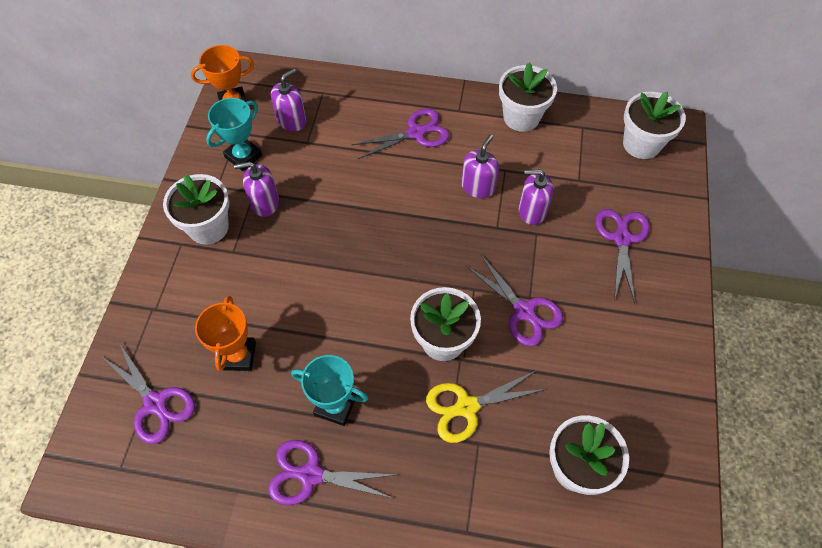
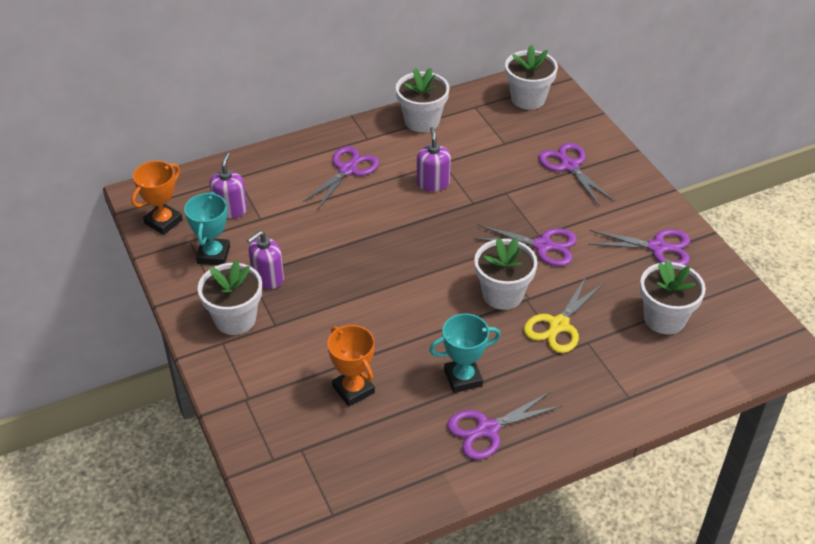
camera: 35 degrees left, 15 degrees down
purple scissors [103,342,195,444] -> purple scissors moved to [588,229,690,265]
purple soap dispenser [518,170,554,225] -> none

